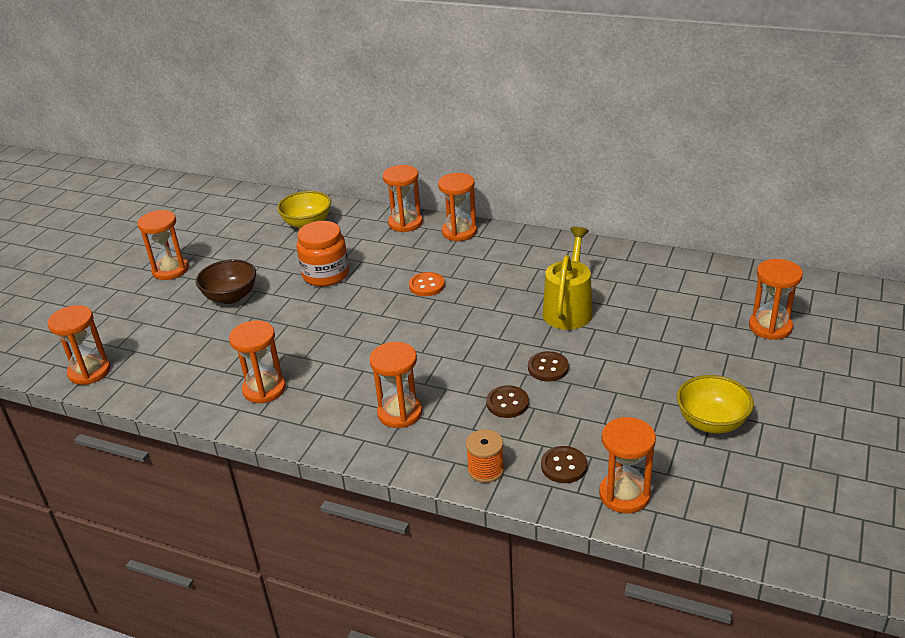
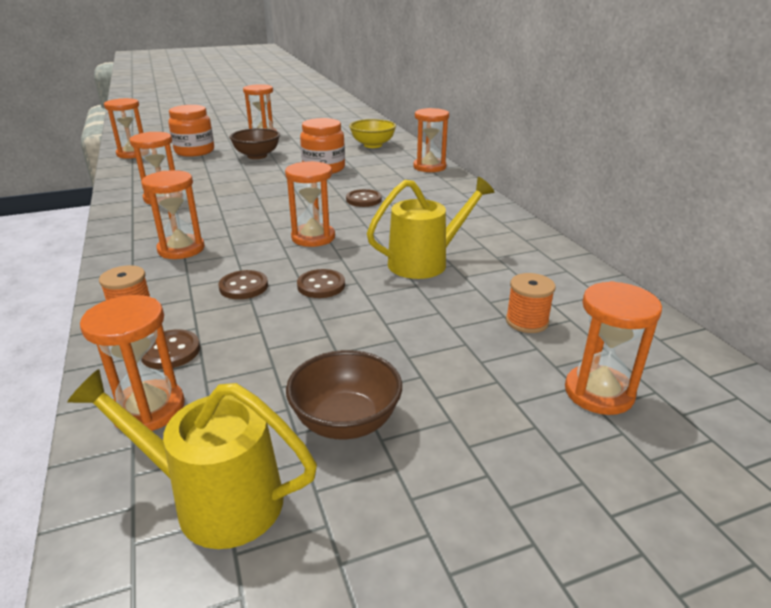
camera: 45 degrees right, 5 degrees down
orange button [409,272,445,296] -> brown button [346,189,382,207]
orange hourglass [438,173,477,241] -> orange hourglass moved to [285,161,335,247]
yellow bowl [677,375,754,434] -> brown bowl [286,350,402,439]
none -> yellow watering can [67,369,317,549]
none -> orange jar [168,105,214,157]
none -> orange spool [506,273,555,333]

